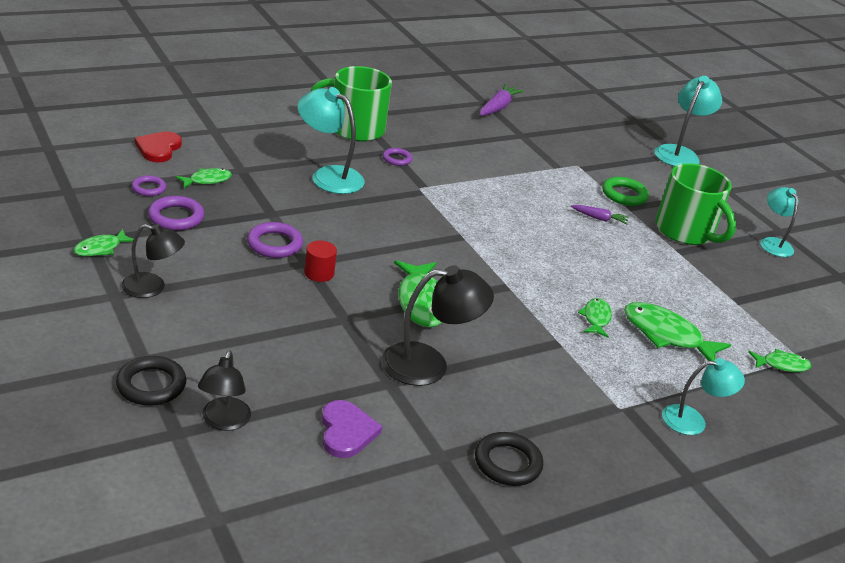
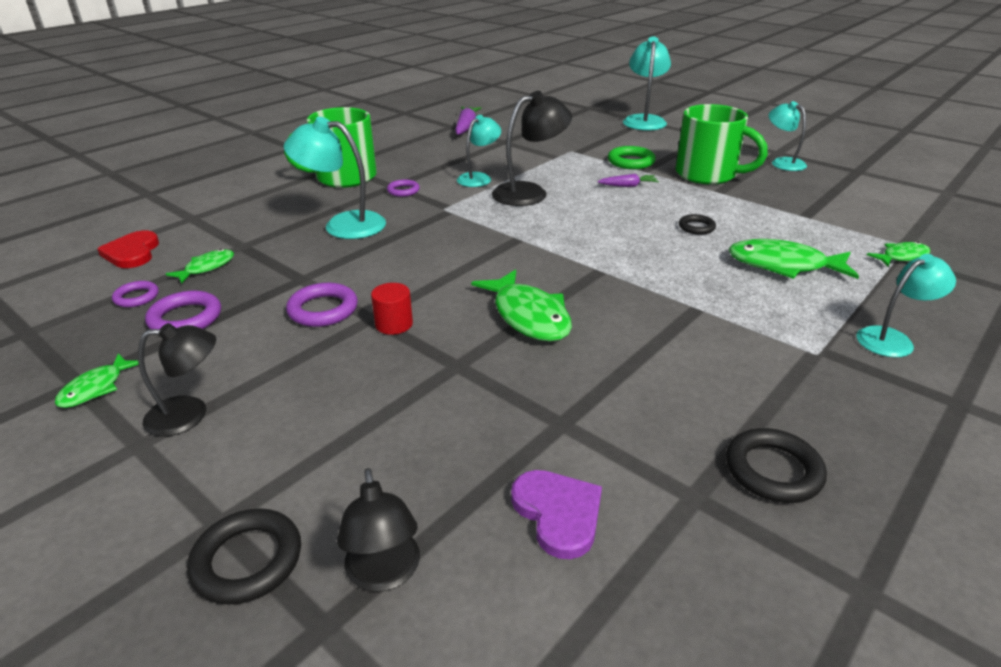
camera: 15 degrees left, 0 degrees up
black lamp [382,265,494,386] -> black lamp moved to [492,91,572,206]
green fish [578,298,612,338] -> none
none -> turquoise lamp [457,115,501,187]
none -> black ring [679,214,716,235]

